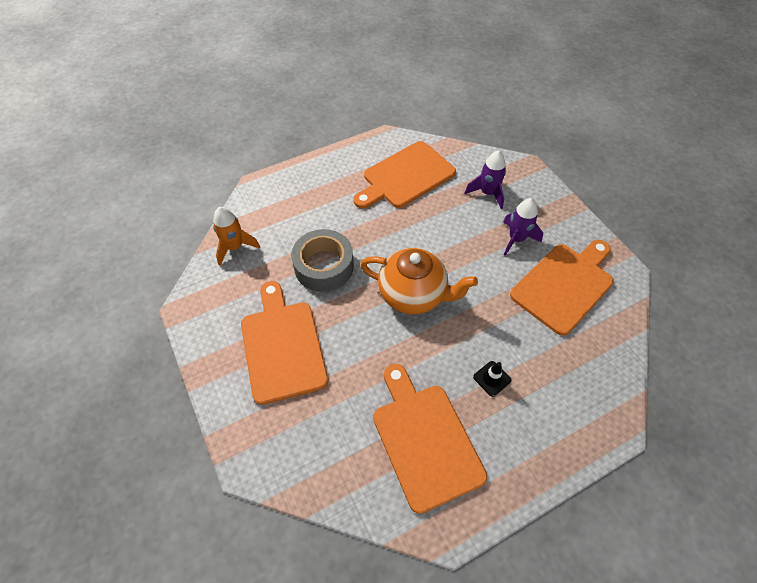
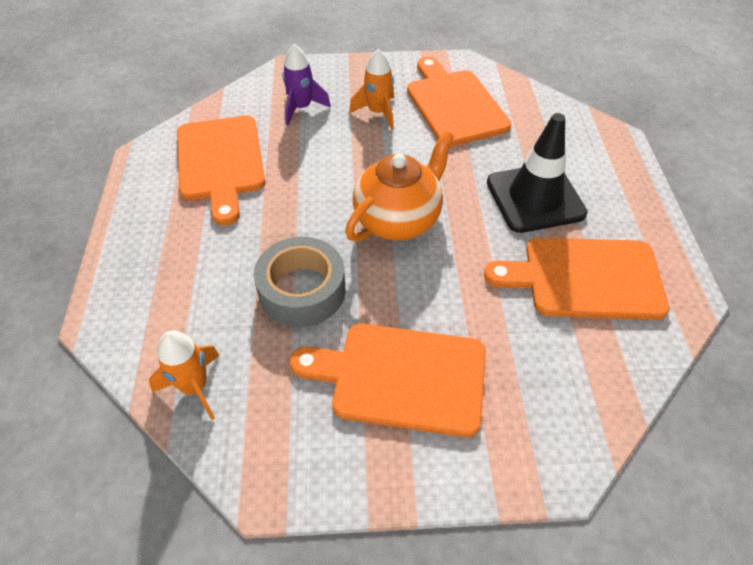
camera: 65 degrees left, 5 degrees down
black traffic cone [473,361,511,397] -> black traffic cone [487,113,588,233], size x2.45
purple rocket [503,198,543,256] -> orange rocket [349,49,394,130]

